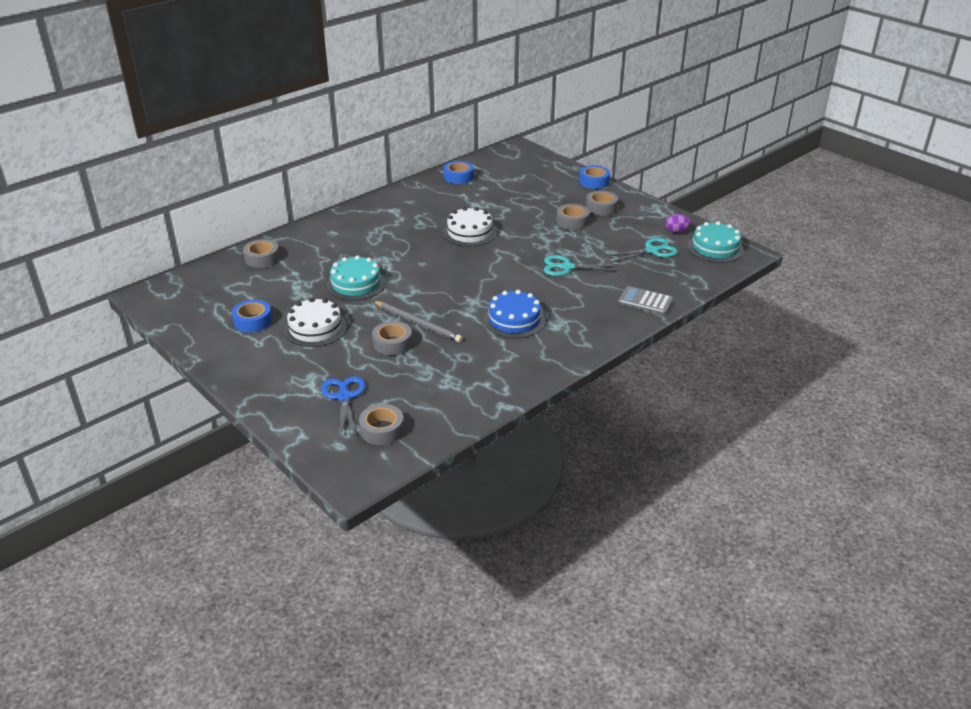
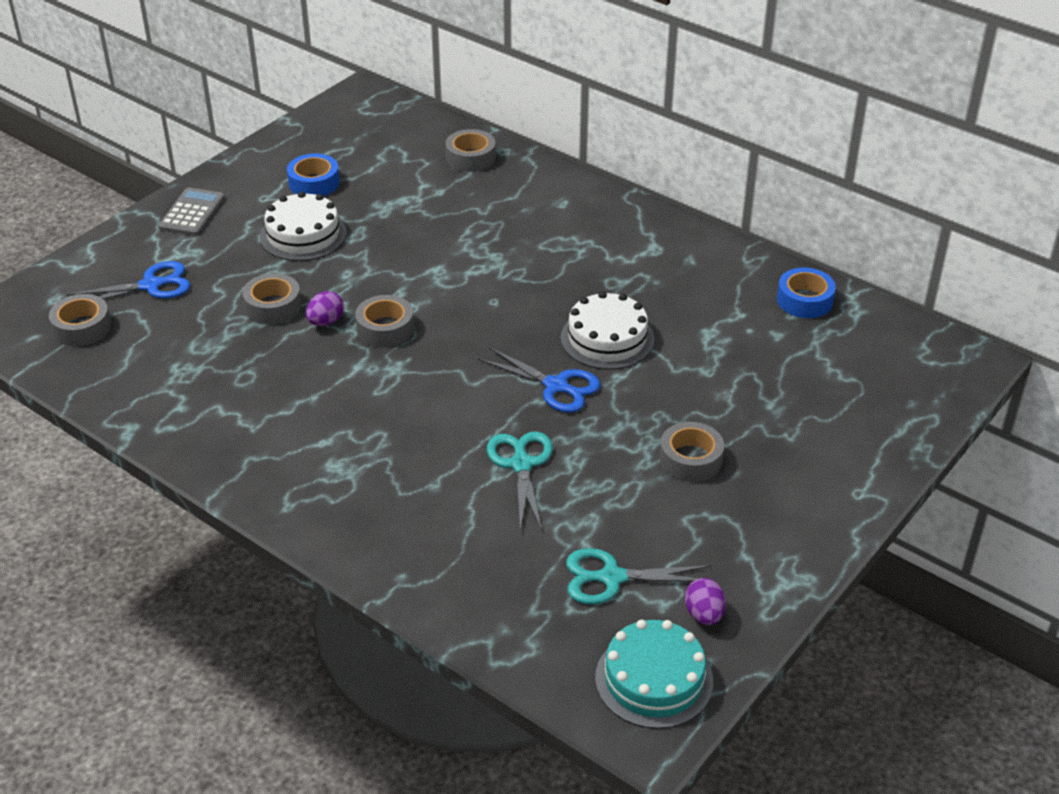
camera: 80 degrees right, 5 degrees up
turquoise cake [327,255,385,300] -> none
grey pencil [373,301,463,342] -> purple egg [306,291,344,326]
blue cake [484,290,545,338] -> none
blue tape [579,165,610,189] -> none
grey tape [586,190,618,216] -> grey tape moved to [355,295,414,347]
turquoise scissors [606,238,678,263] -> turquoise scissors turned 120 degrees clockwise [566,548,711,605]
grey calculator [618,286,673,315] -> grey calculator moved to [159,187,225,236]
none -> blue scissors [478,347,601,413]

